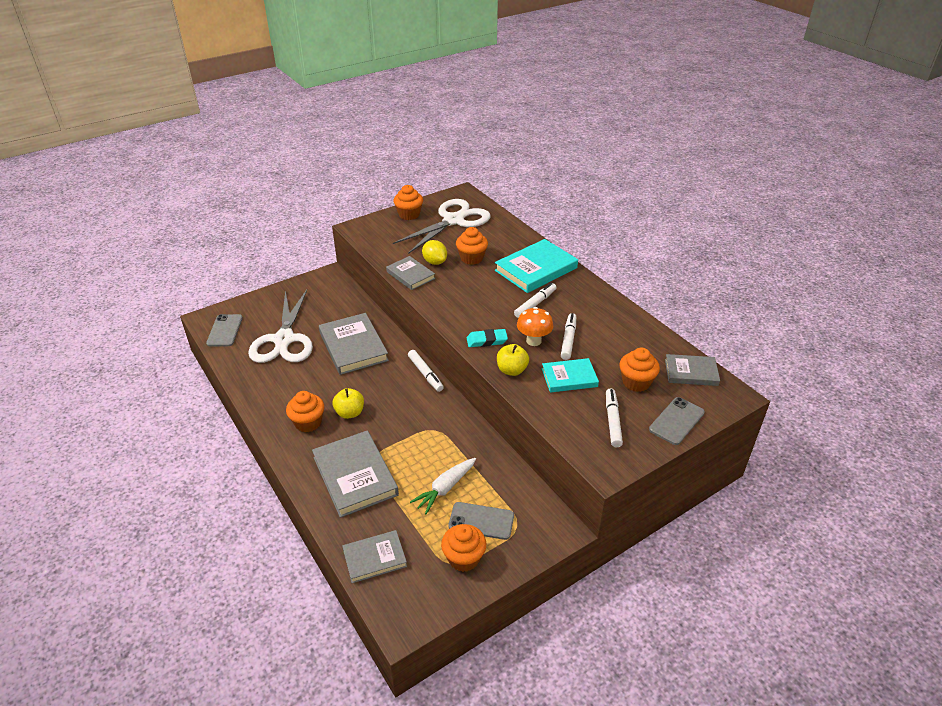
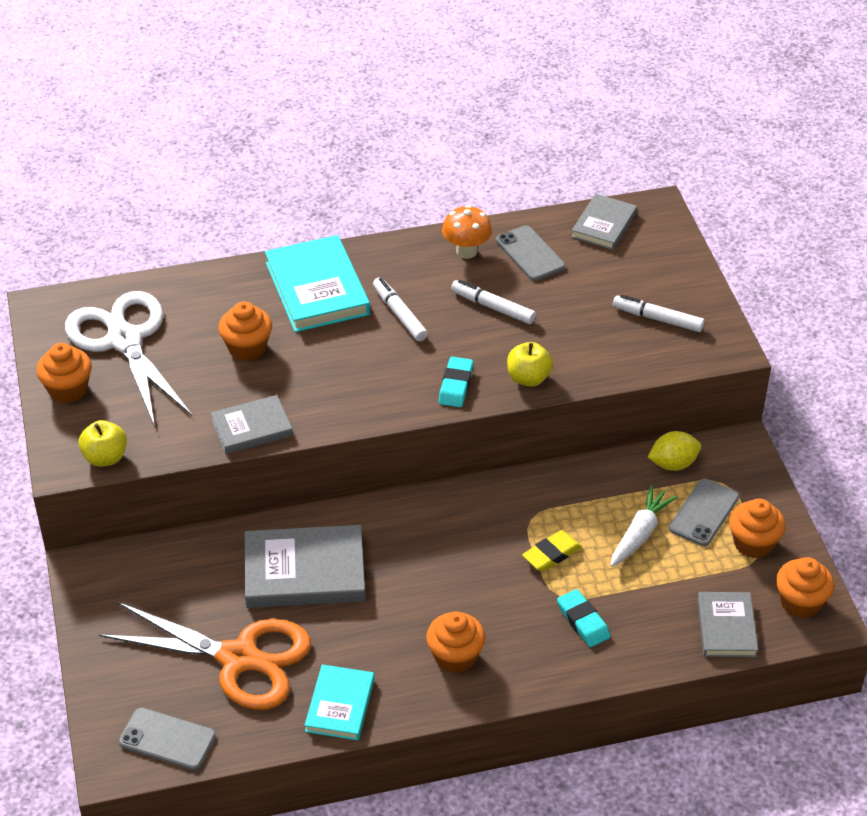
camera: 70 degrees left, 5 degrees up
white scissors [248,290,313,363] -> orange scissors [99,602,311,710]
grey book [312,431,399,518] -> turquoise eraser [557,589,610,647]
yellow apple [333,388,364,419] -> yellow apple moved to [79,420,127,467]
white marker [408,350,444,392] -> none
white carrot [410,458,476,514] -> white carrot turned 120 degrees counterclockwise [611,485,678,567]
yellow lemon [422,240,447,265] -> yellow lemon moved to [648,431,701,471]
orange mushroom [517,307,553,346] -> orange mushroom moved to [442,205,492,259]
turquoise book [542,358,599,393] -> turquoise book moved to [305,664,374,740]
orange cupcake [619,348,660,392] -> orange cupcake moved to [776,557,834,618]
grey phone [649,397,705,445] -> grey phone moved to [496,225,565,281]
none -> yellow eraser [522,530,582,572]

